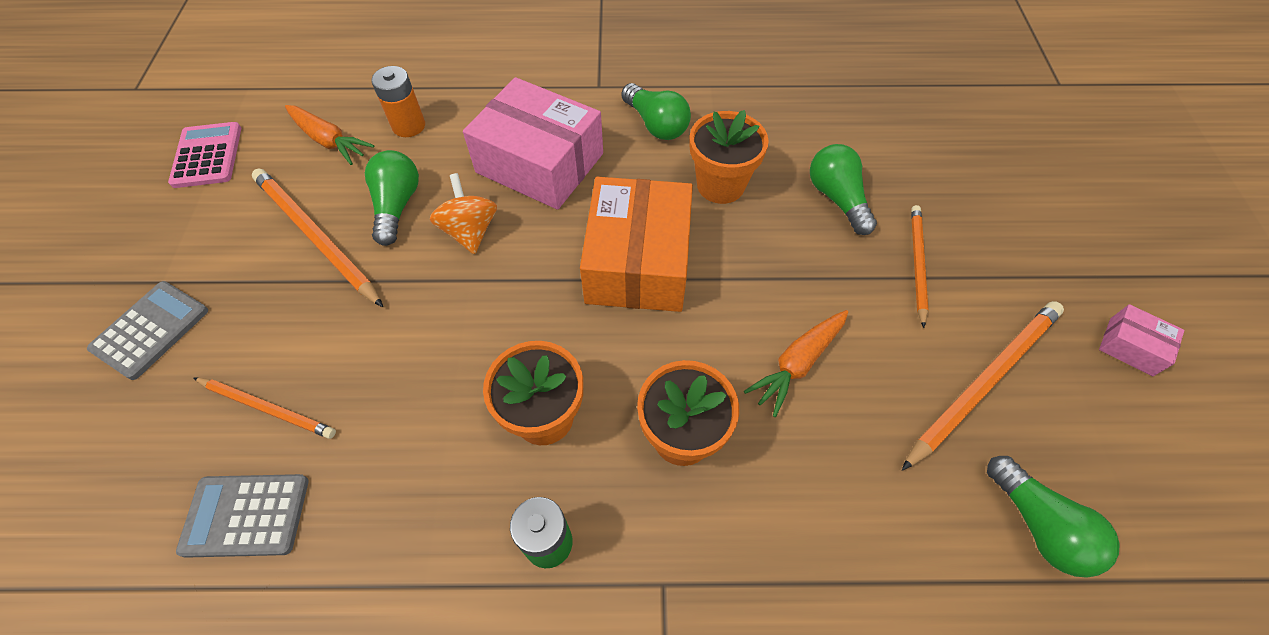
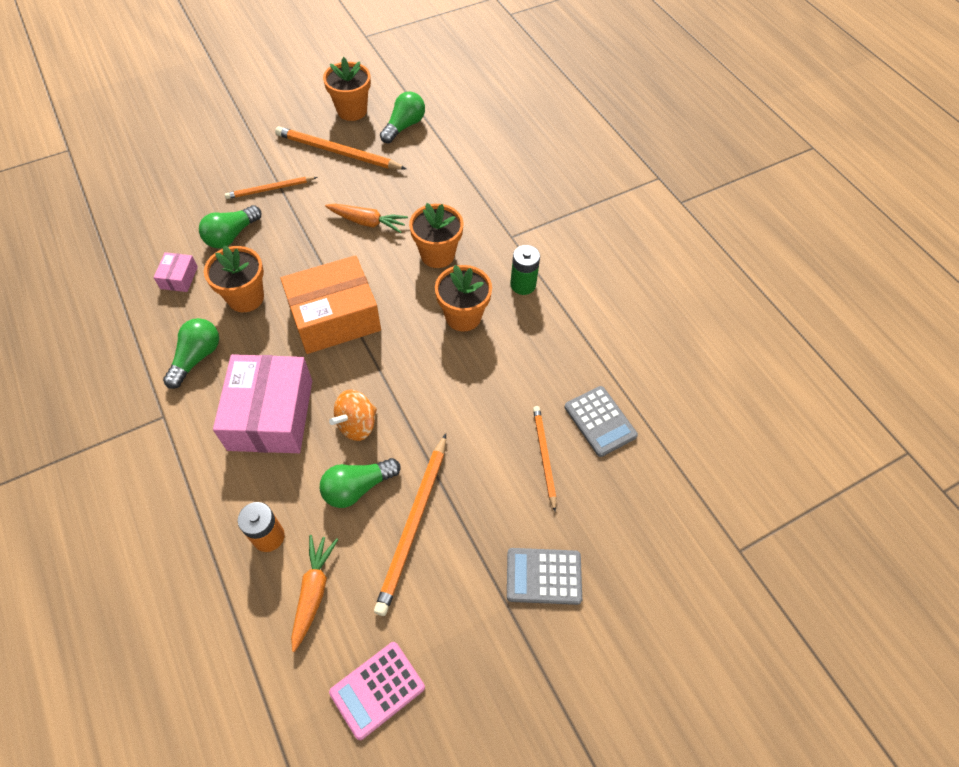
camera: 120 degrees left, 0 degrees up
pink box [1099,304,1184,376] -> pink box moved to [153,252,198,292]
none -> orange flower pot [323,57,371,121]

